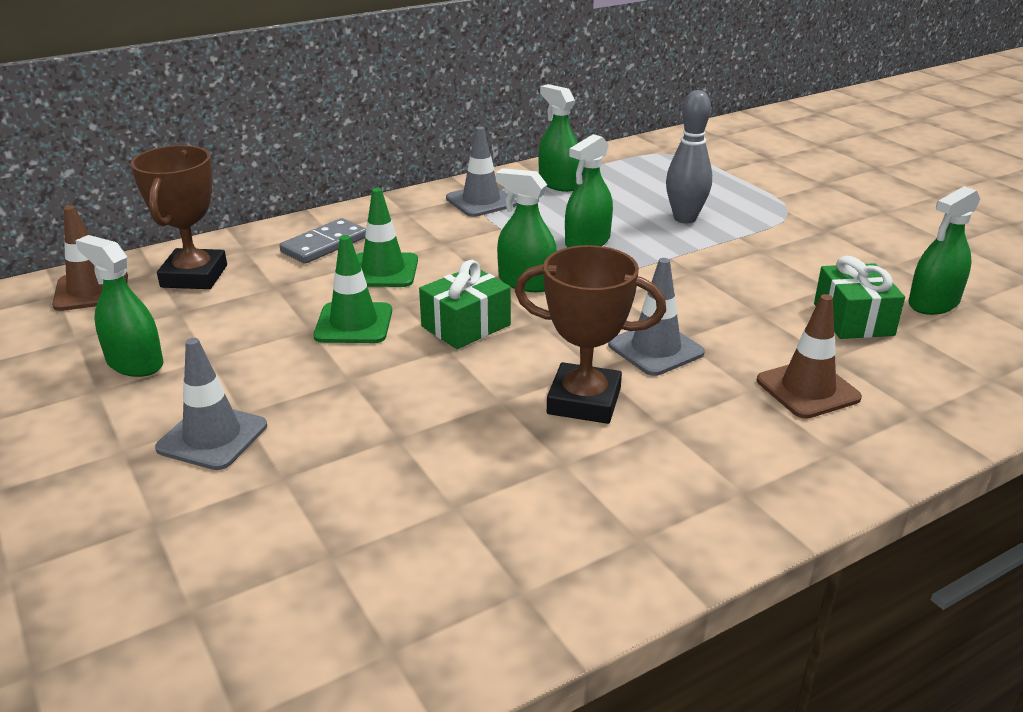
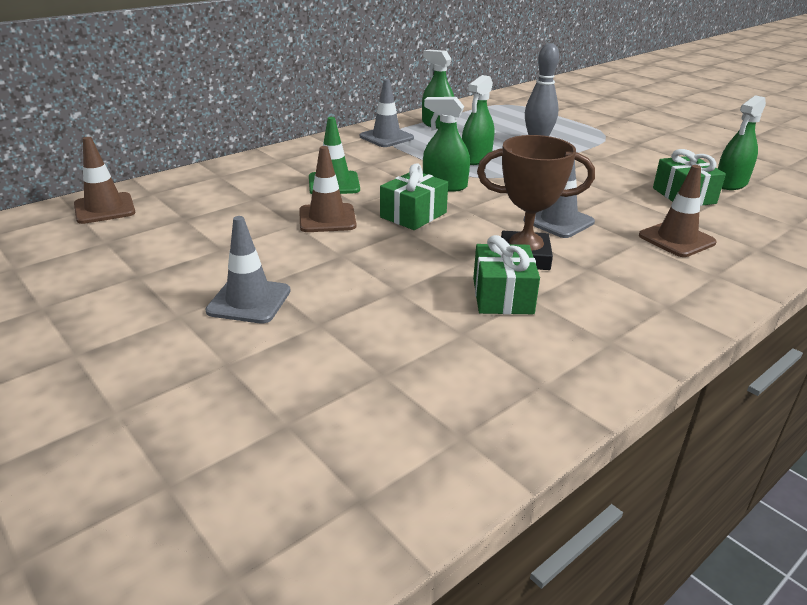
camera: 10 degrees left, 0 degrees up
green spray bottle [75,235,164,377] -> none
brown trophy [131,145,227,289] -> none
grey domino [280,218,366,264] -> none
green traffic cone [313,235,392,343] -> brown traffic cone [299,146,357,232]
none -> green gift [473,235,540,314]

